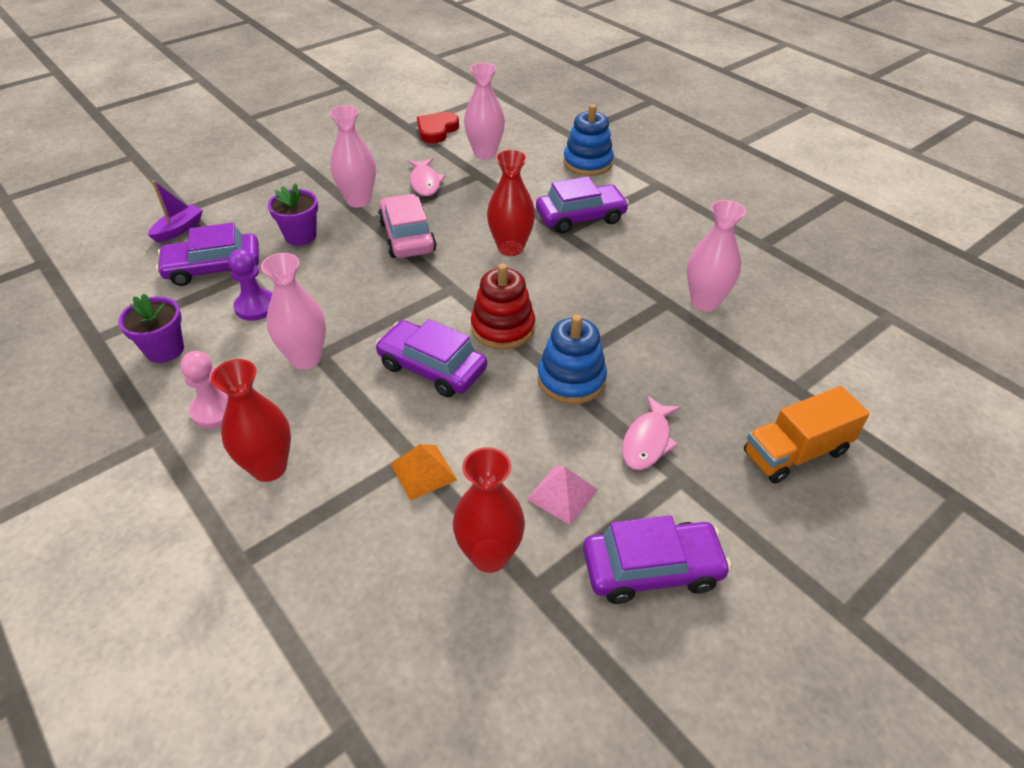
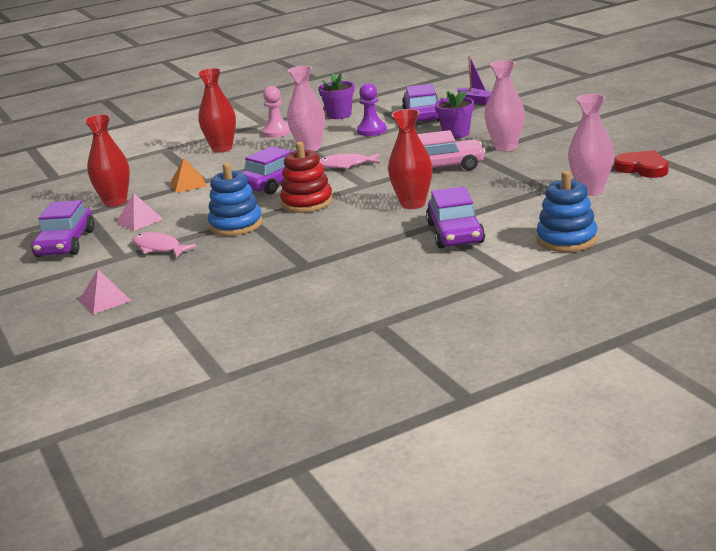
camera: 105 degrees right, 20 degrees down
pink fish [408,158,445,196] -> pink fish moved to [319,153,380,169]
pink vase [687,200,746,311] -> none
orange truck [744,386,870,484] -> pink pyramid [80,269,131,314]

